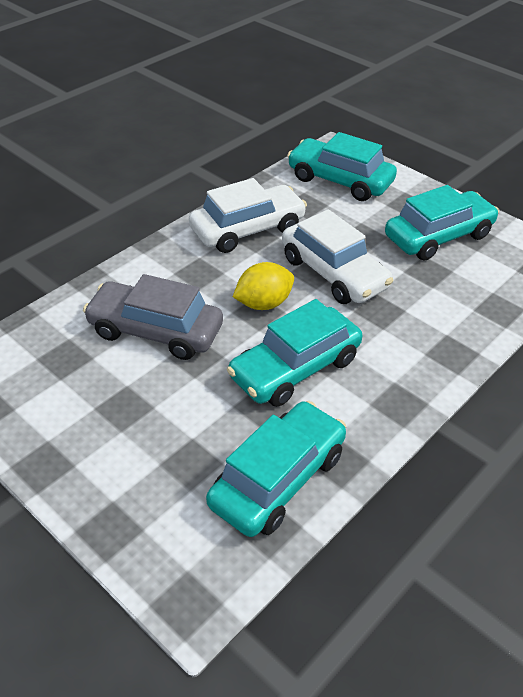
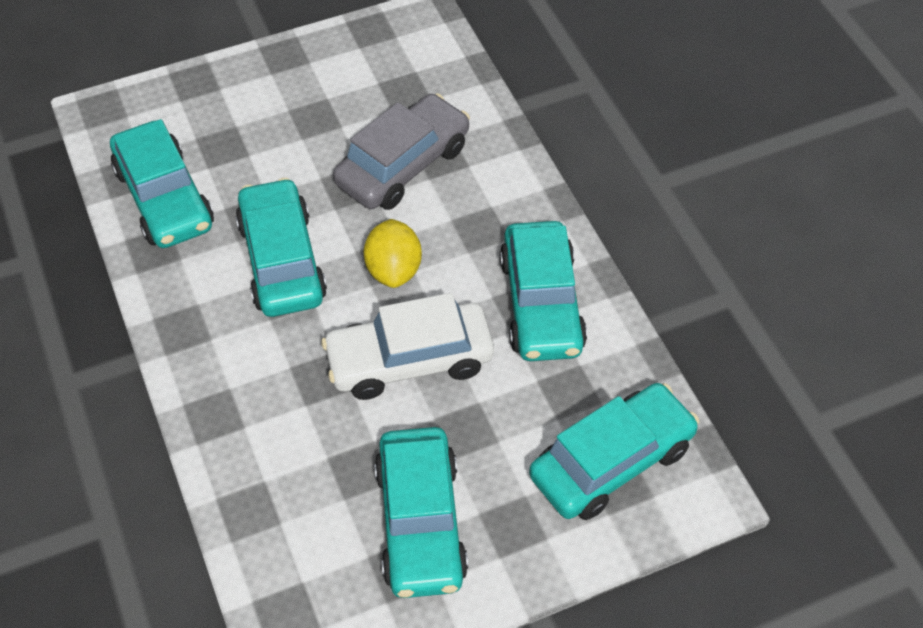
camera: 115 degrees right, 10 degrees up
white car [189,178,307,253] -> turquoise car [500,221,587,361]

